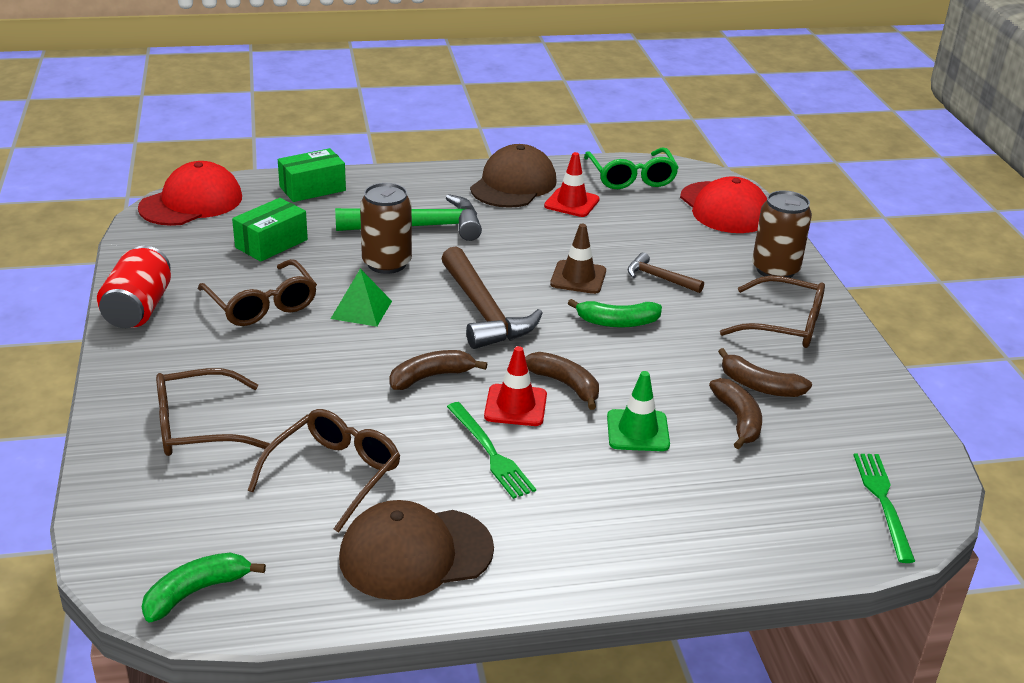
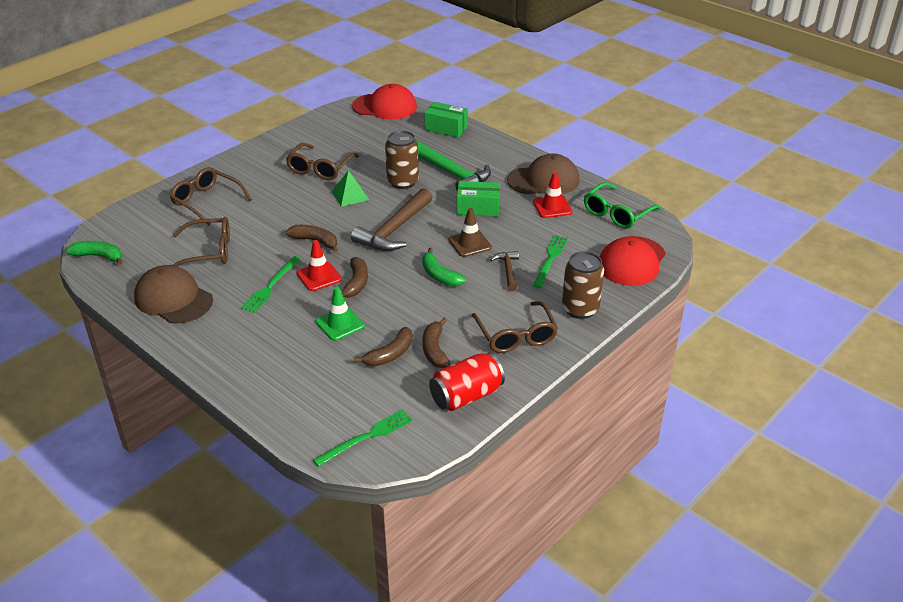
camera: 55 degrees right, 5 degrees up
red can [96,246,171,328] -> red can moved to [429,353,505,411]
green box [232,198,308,262] -> green box moved to [457,181,500,217]
none -> green fork [533,235,568,288]

